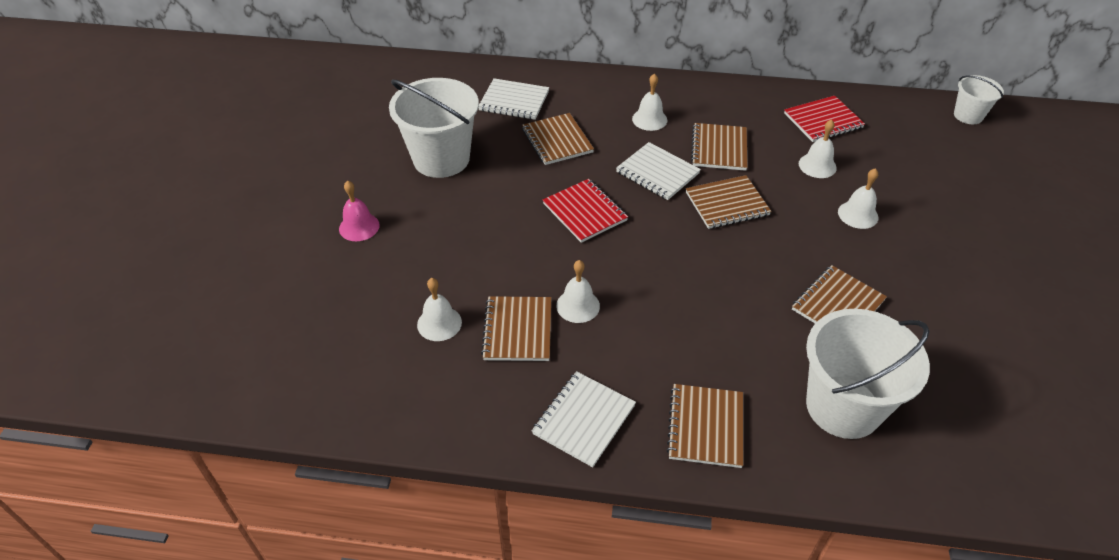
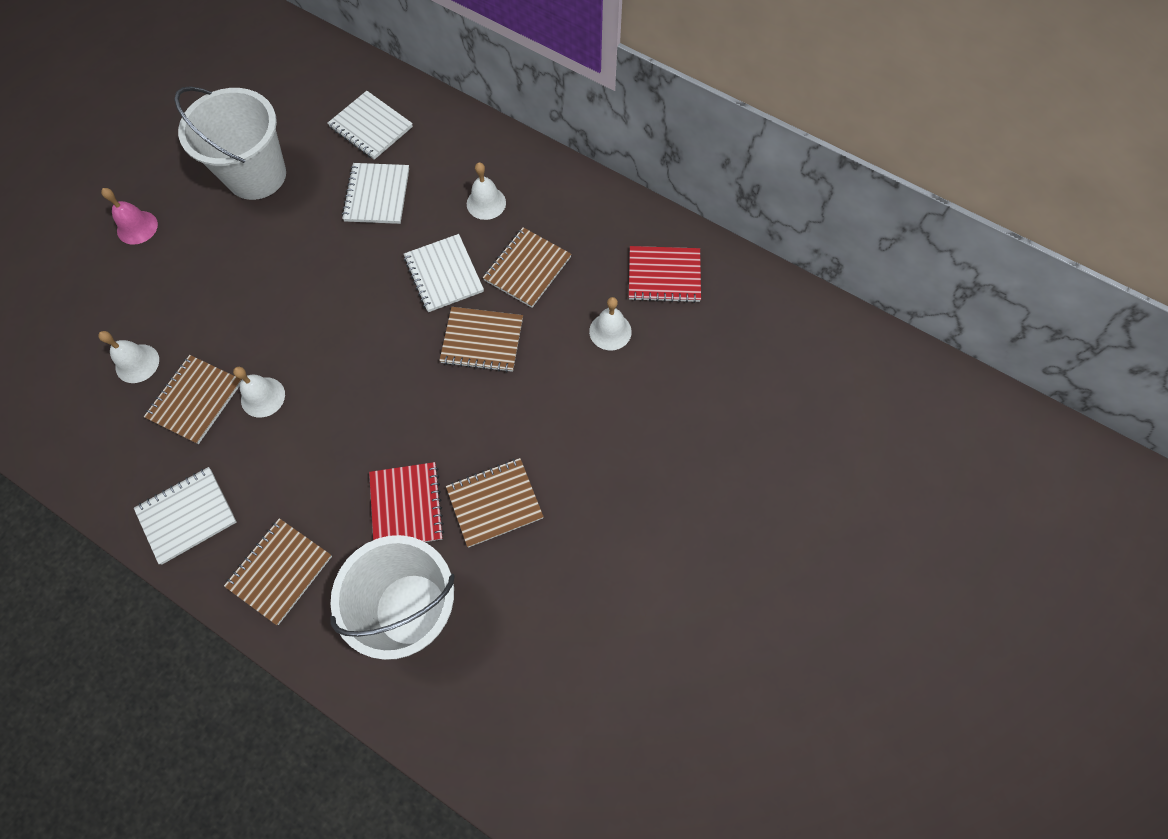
camera: 25 degrees right, 20 degrees up
brown notebook [522,113,594,165] -> white notebook [342,163,409,224]
red notebook [543,179,628,243] -> red notebook moved to [369,462,444,542]
white bell [838,168,879,229] -> none
white bucket [954,75,1004,124] -> none

